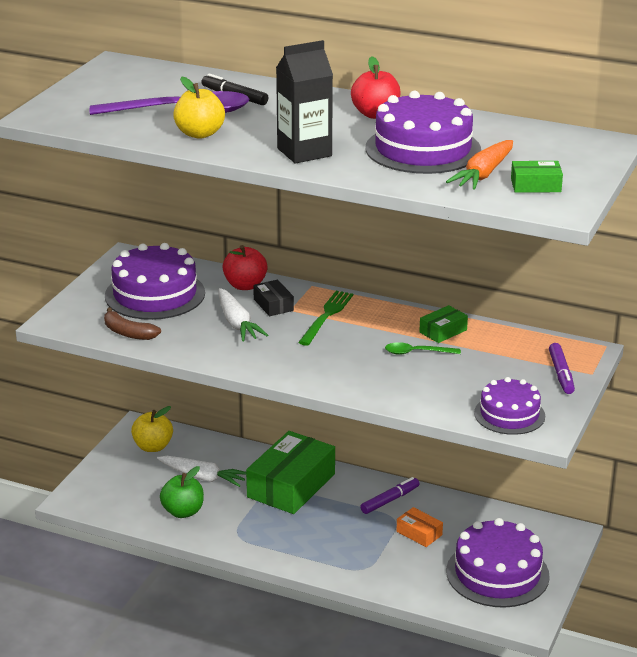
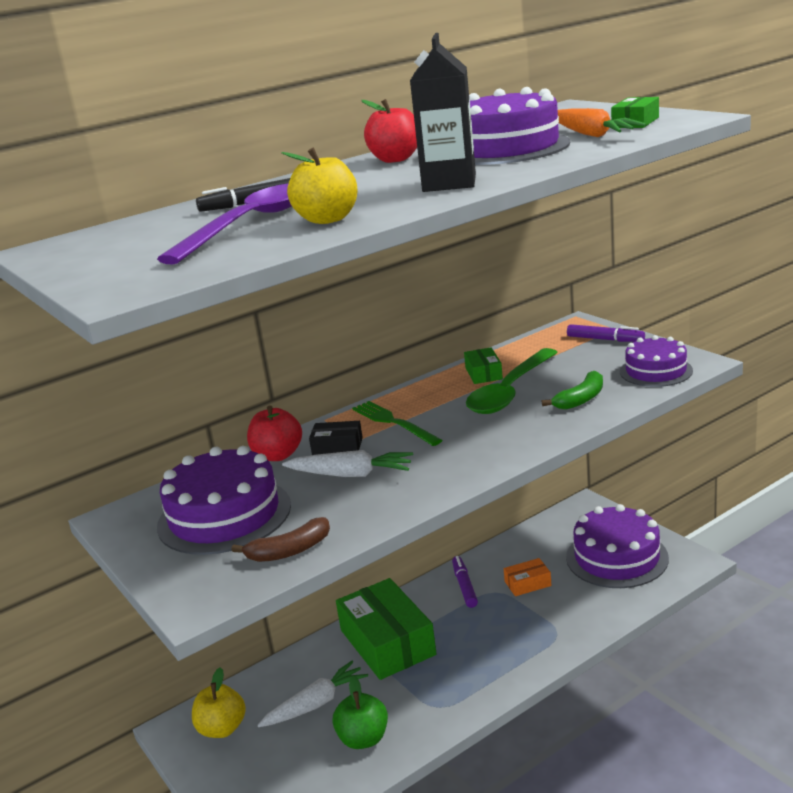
camera: 55 degrees left, 5 degrees down
green spoon [385,342,461,355] -> green spoon [466,348,558,414], size x2.03
none -> green banana [542,371,603,410]

